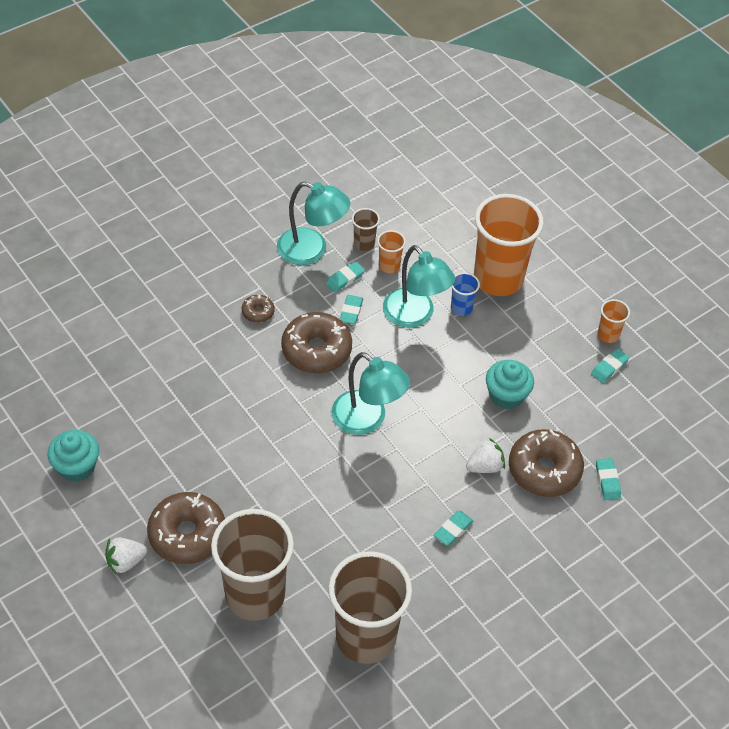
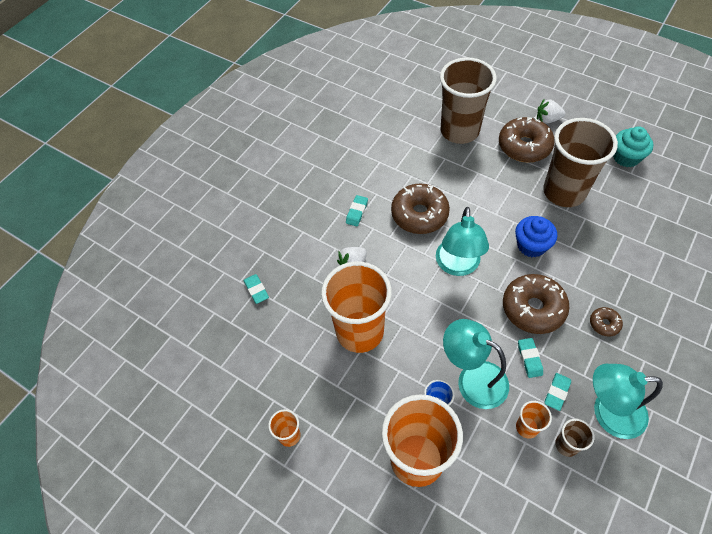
camera: 165 degrees right, 5 degrees up
white strawberry [105,537,147,574] -> white strawberry turned 135 degrees counterclockwise [537,99,565,124]
brown cup [329,551,412,664] -> brown cup moved to [543,118,618,207]
turquoise lamp [331,352,410,435] -> turquoise lamp turned 105 degrees counterclockwise [436,207,489,276]
turquoise cupcake [486,360,534,409] -> orange cup [321,262,392,353]
brown donut [509,429,584,497] -> brown donut moved to [391,183,450,234]
turquoise eraser [591,348,629,383] -> none
none -> blue cupcake [515,216,557,257]

